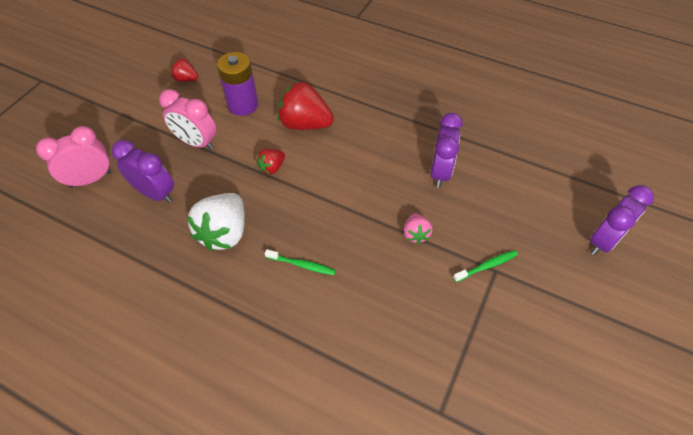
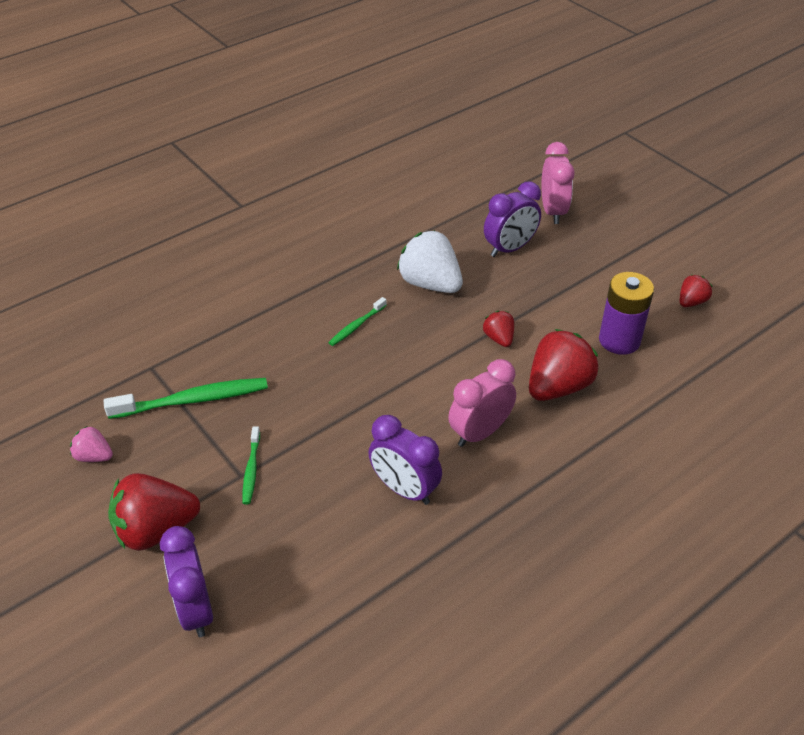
camera: 115 degrees right, 10 degrees down
pink clock [159,89,216,150] -> pink clock moved to [448,359,516,447]
pink strawberry [404,213,433,244] -> pink strawberry moved to [70,426,113,462]
none -> green toothbrush [104,378,268,419]
none -> red strawberry [108,473,200,551]

